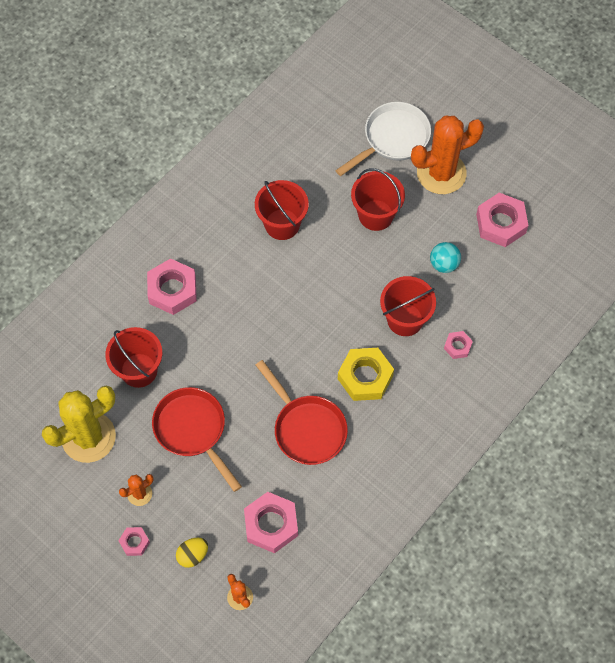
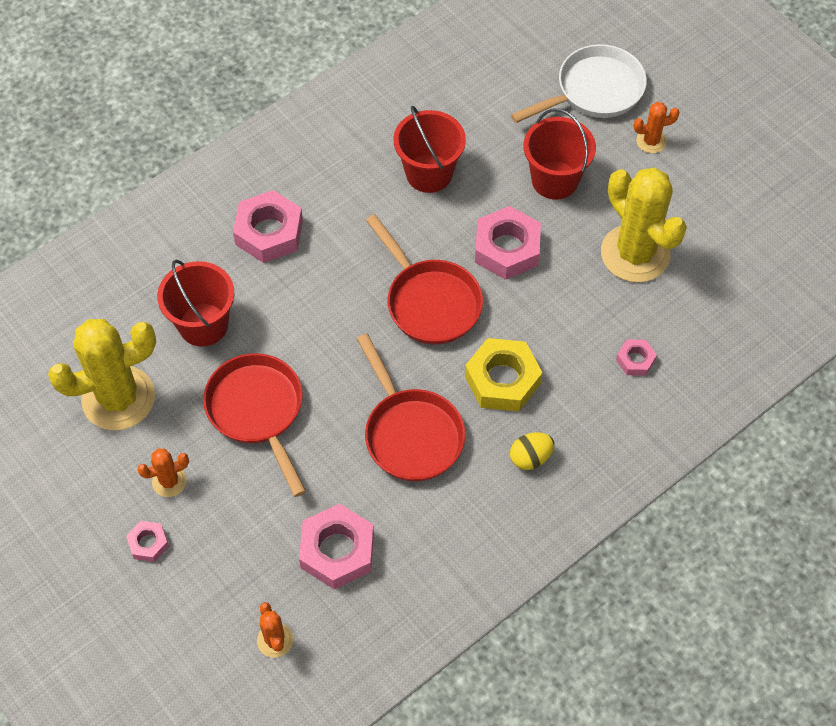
camera: 10 degrees right, 5 degrees down
yellow egg [176,537,208,568] -> yellow egg moved to [510,432,554,470]
red bucket [380,276,436,336] -> none
orange cactus [411,116,484,194] -> orange cactus [634,102,680,153], size x0.46
turquoise ball [430,242,461,273] -> yellow cactus [601,167,687,282]
pink nut [476,193,529,247] -> pink nut moved to [475,206,541,280]
none -> red pan [366,214,483,345]

